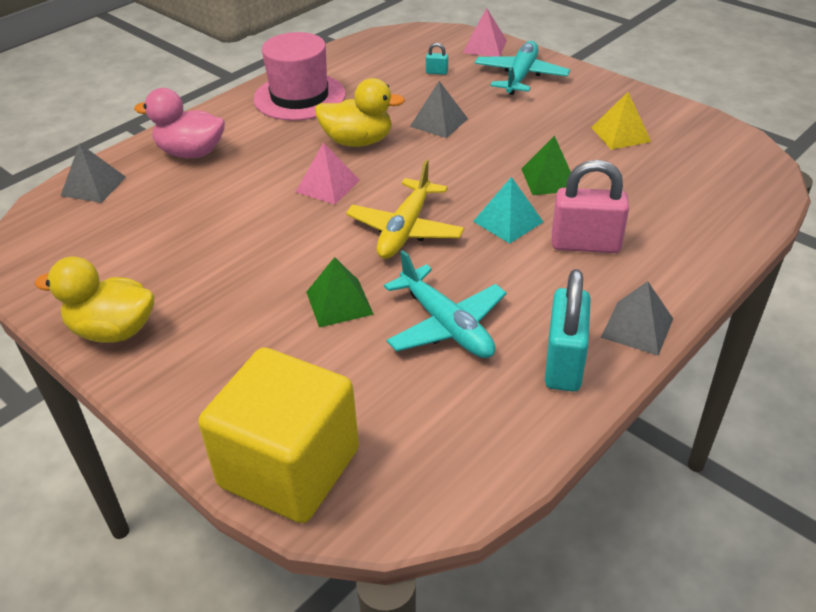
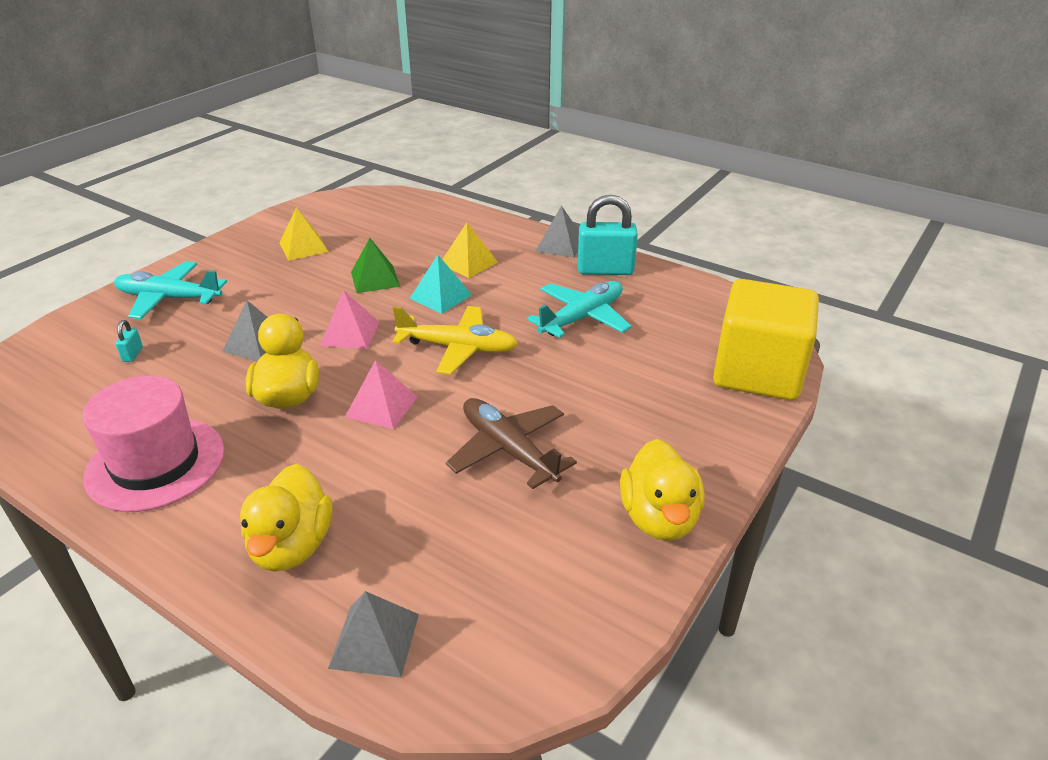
camera: 100 degrees left, 5 degrees down
pink duck [134,88,225,158] -> yellow duck [240,464,332,572]
green pyramid [306,257,374,328] -> none
pink pyramid [463,8,507,57] -> pink pyramid moved to [320,290,379,349]
pink padlock [552,160,629,253] -> yellow pyramid [442,223,498,278]
none -> brown plane [446,398,577,489]

